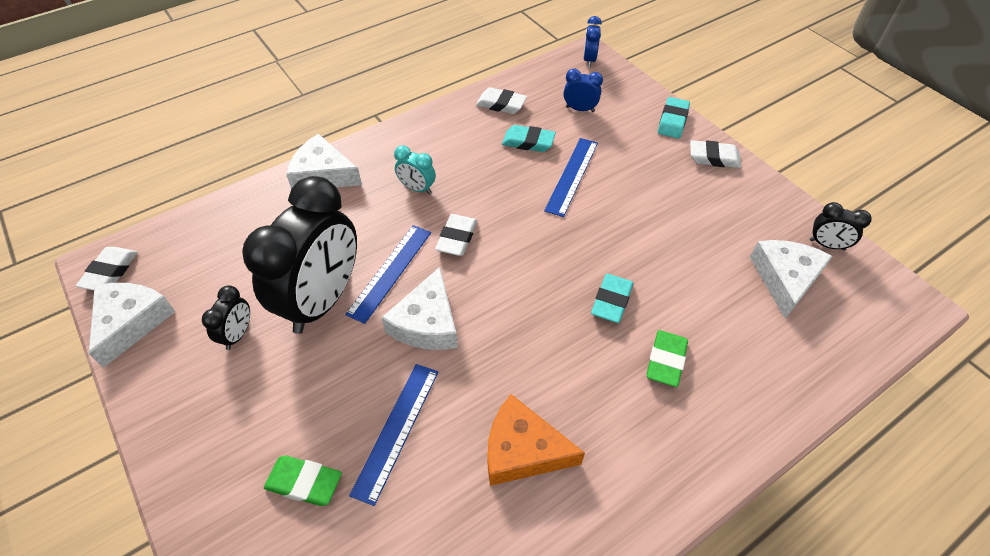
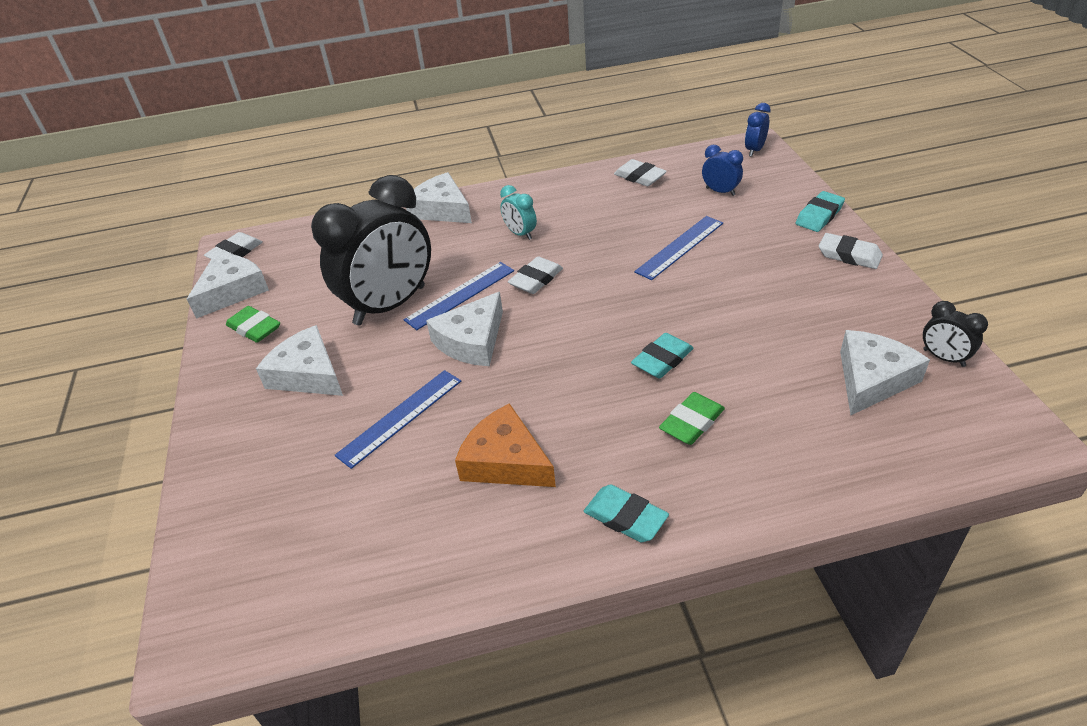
camera: 25 degrees right, 10 degrees down
black clock [202,285,250,350] -> none
green eraser [264,455,342,506] -> green eraser moved to [226,306,280,343]
turquoise eraser [502,125,556,152] -> turquoise eraser moved to [584,485,669,542]
none -> white cheese [256,325,343,396]

